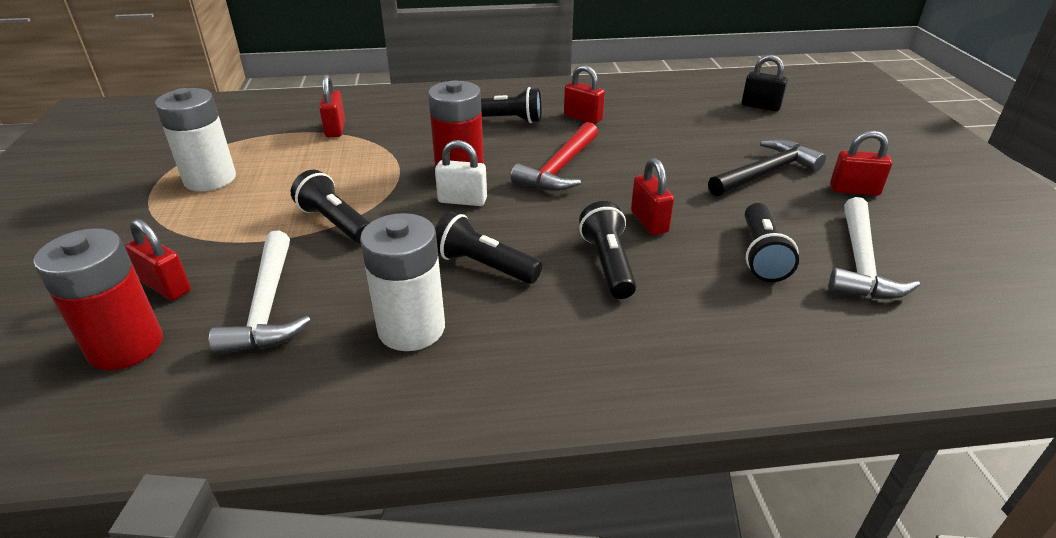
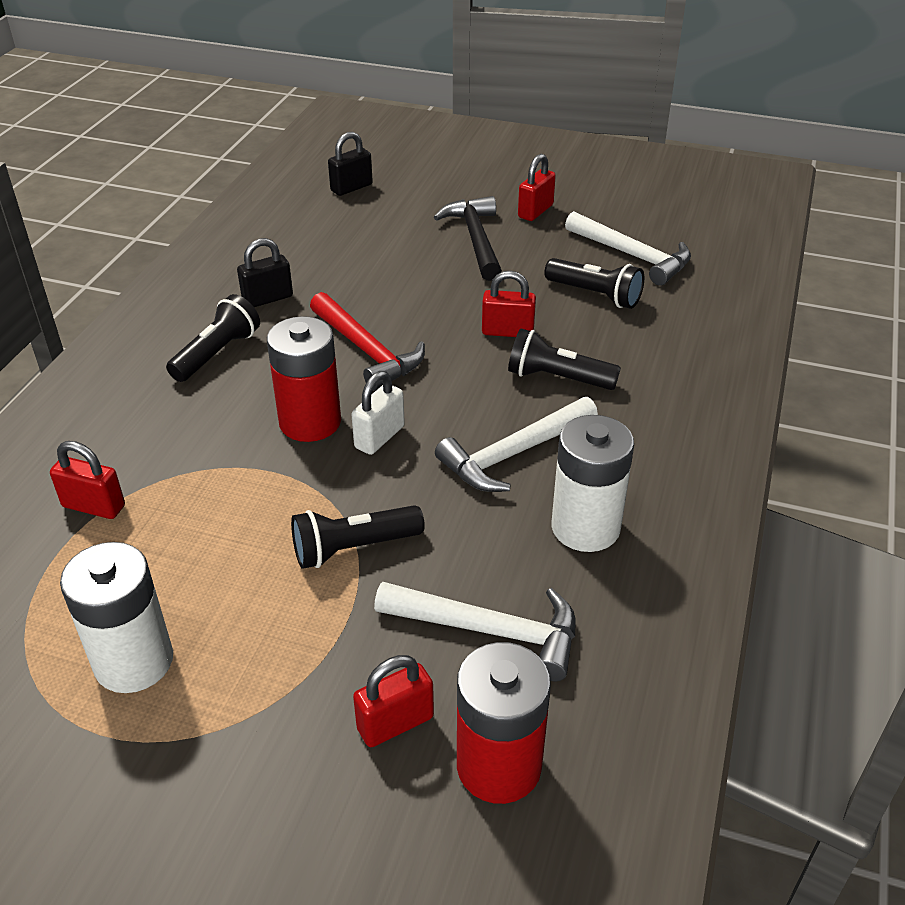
camera: 65 degrees left, 5 degrees up
black flashlight [435,212,542,284] -> white hammer [435,397,598,492]
red padlock [564,65,605,124] -> black padlock [237,238,293,307]

